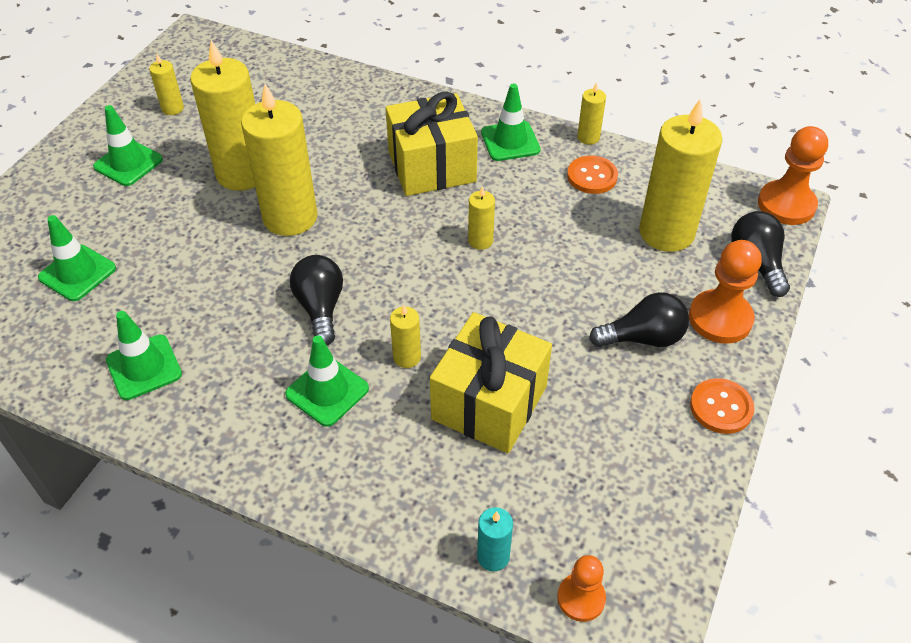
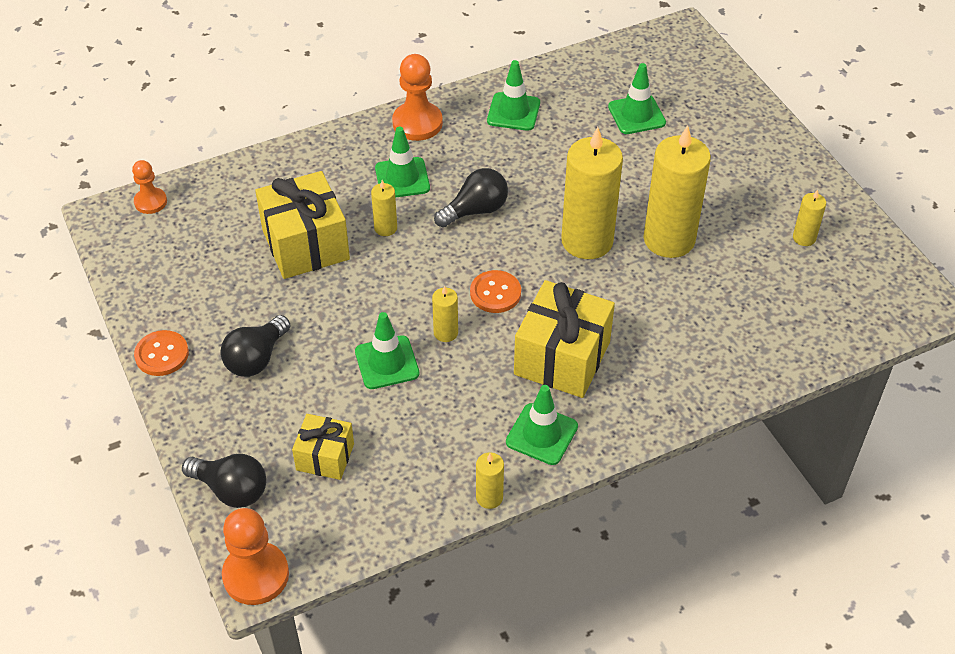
camera: 130 degrees right, 0 degrees up
green traffic cone [93,105,163,186] -> green traffic cone moved to [355,312,420,389]
black light bulb [290,255,343,346] -> black light bulb turned 60 degrees counterclockwise [434,168,508,228]
turquoise candle [477,507,513,571] -> none
orange button [567,156,618,194] -> orange button moved to [470,270,521,313]
yellow candle [639,99,722,252] -> yellow gift [292,414,354,480]
orange pawn [689,240,762,344] -> orange pawn moved to [392,54,443,141]

